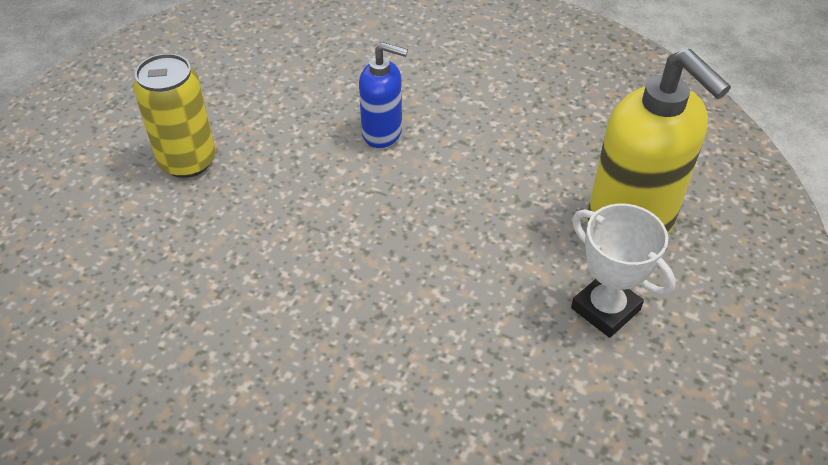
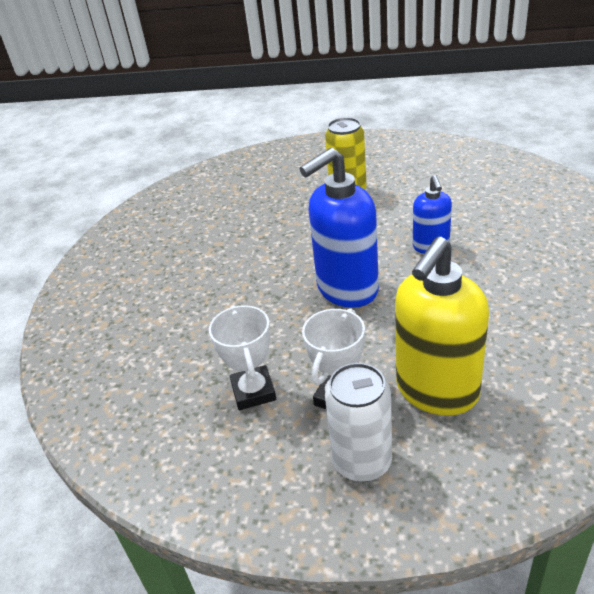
camera: 75 degrees right, 10 degrees down
none -> white trophy [209,305,276,410]
none -> blue soap dispenser [299,148,379,308]
none -> white can [325,363,392,482]

